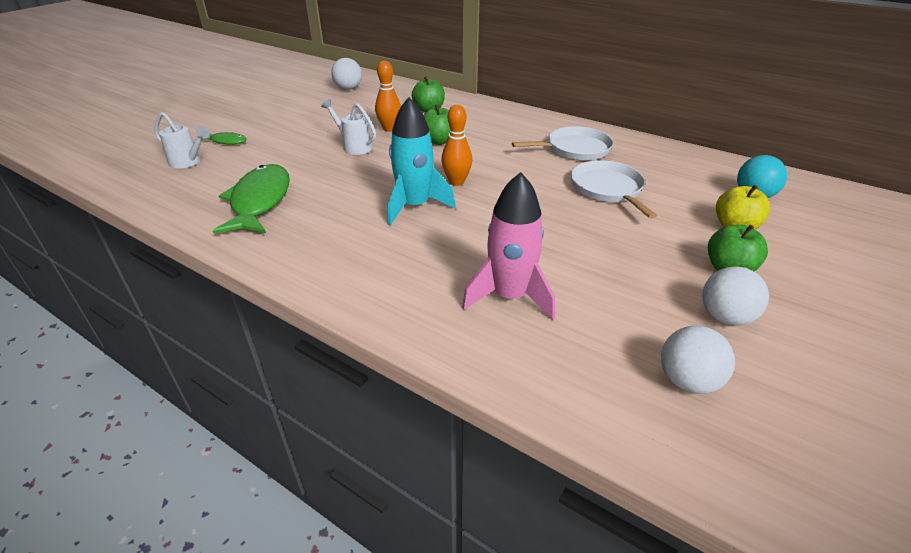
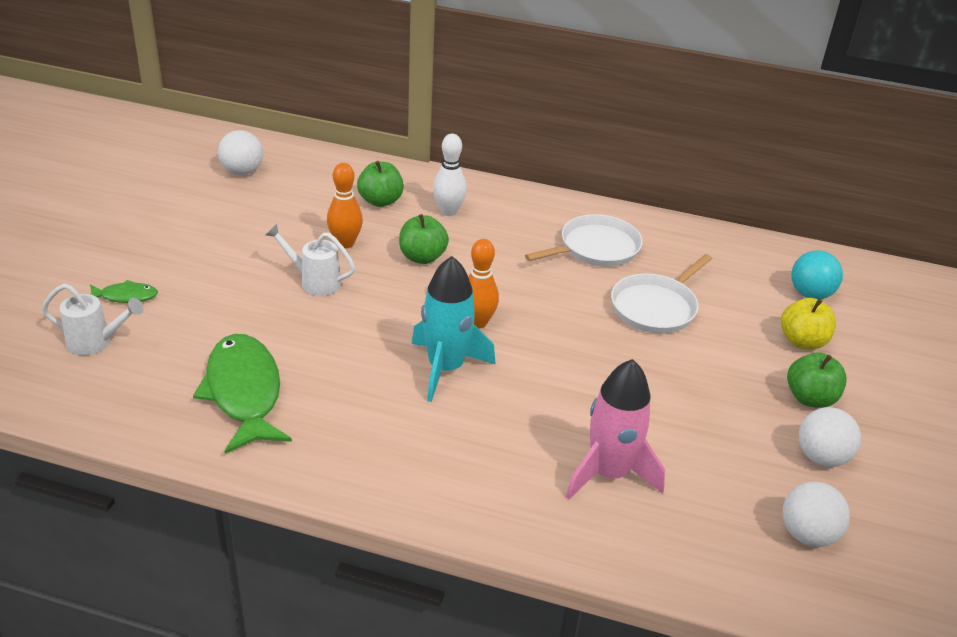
camera: 20 degrees left, 0 degrees up
white pan [571,160,657,219] -> white pan turned 105 degrees counterclockwise [611,254,712,334]
none -> white bowling pin [433,134,467,216]

